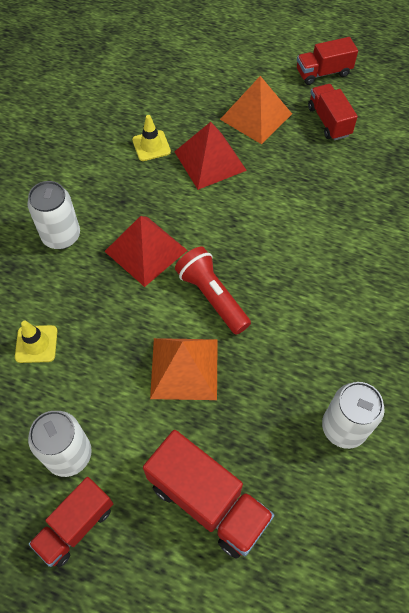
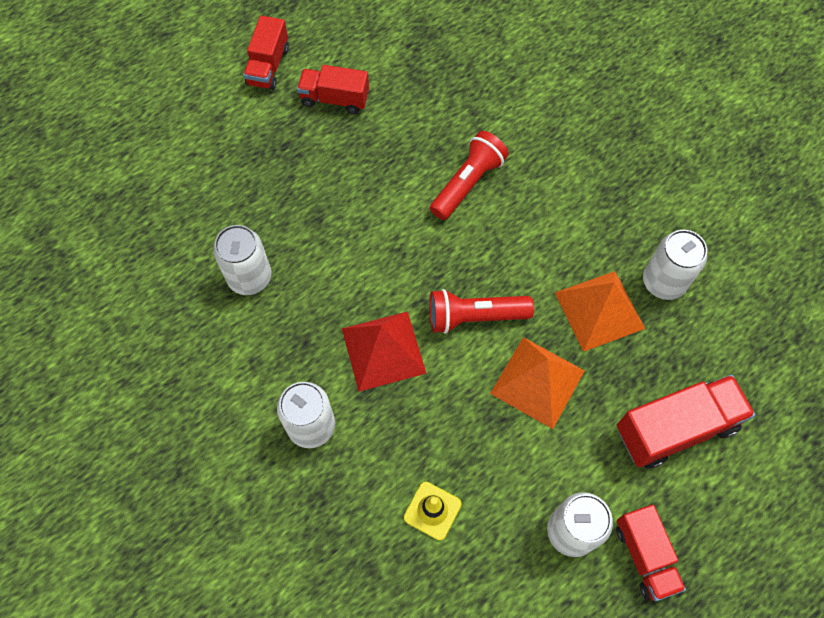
camera: 60 degrees left, 5 degrees up
yellow traffic cone [132,115,171,161] -> white can [213,225,271,295]
red pyramid [174,122,247,190] -> none
orange pyramid [220,76,292,144] -> orange pyramid moved to [555,271,645,352]
none -> red flashlight [430,131,509,220]

